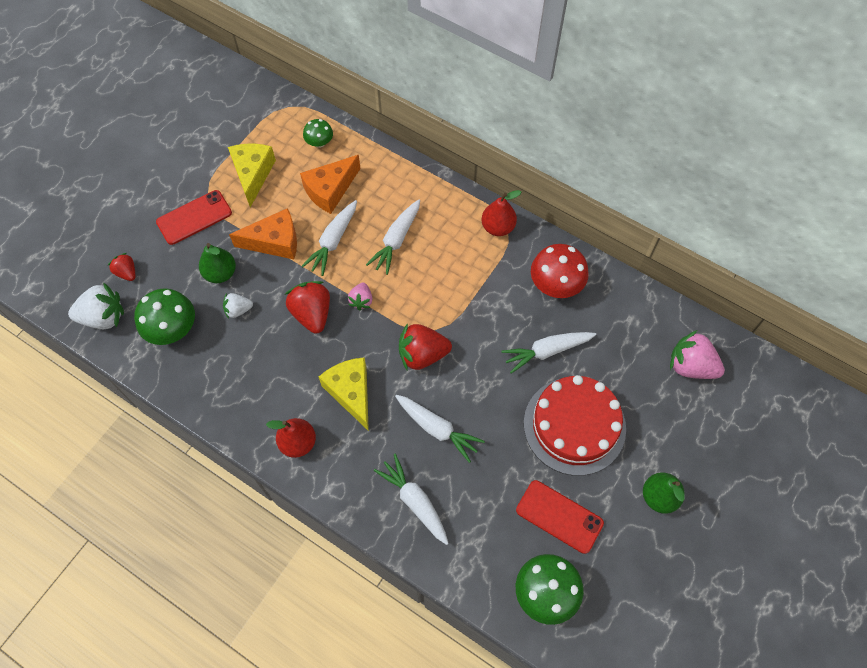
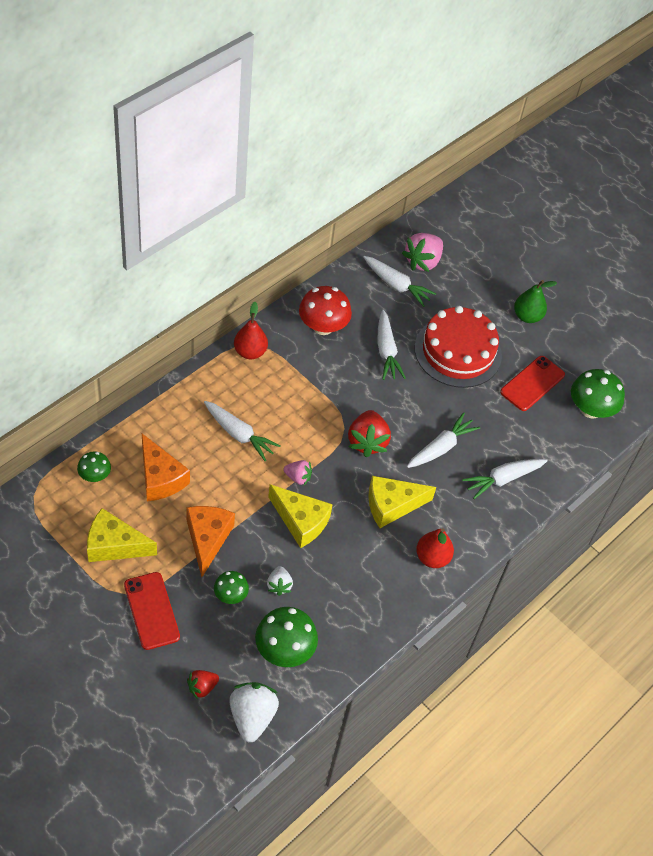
camera: 85 degrees left, 10 degrees down
green pear [199,243,236,283] -> green mushroom [214,571,249,604]
red strawberry [284,281,330,334] -> yellow cheese [268,484,333,548]
white carrot [301,200,357,276] -> white carrot moved to [363,256,436,307]

